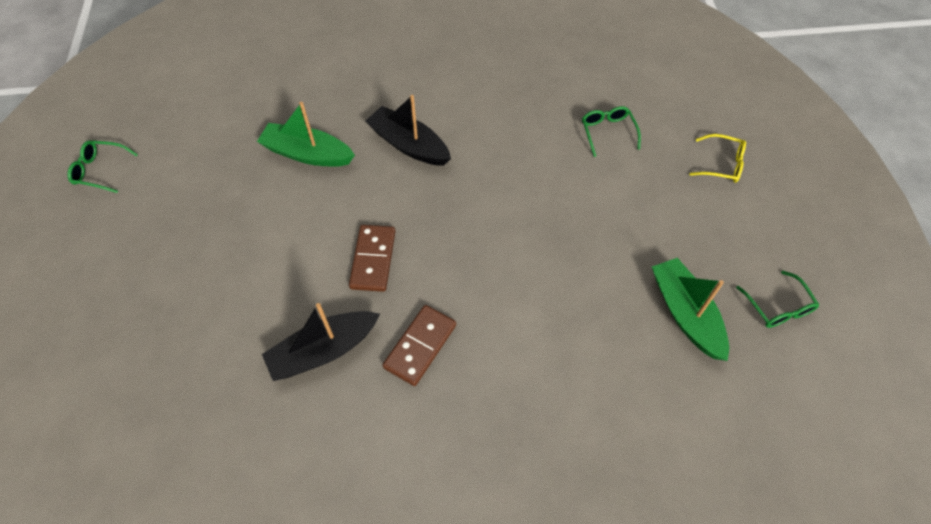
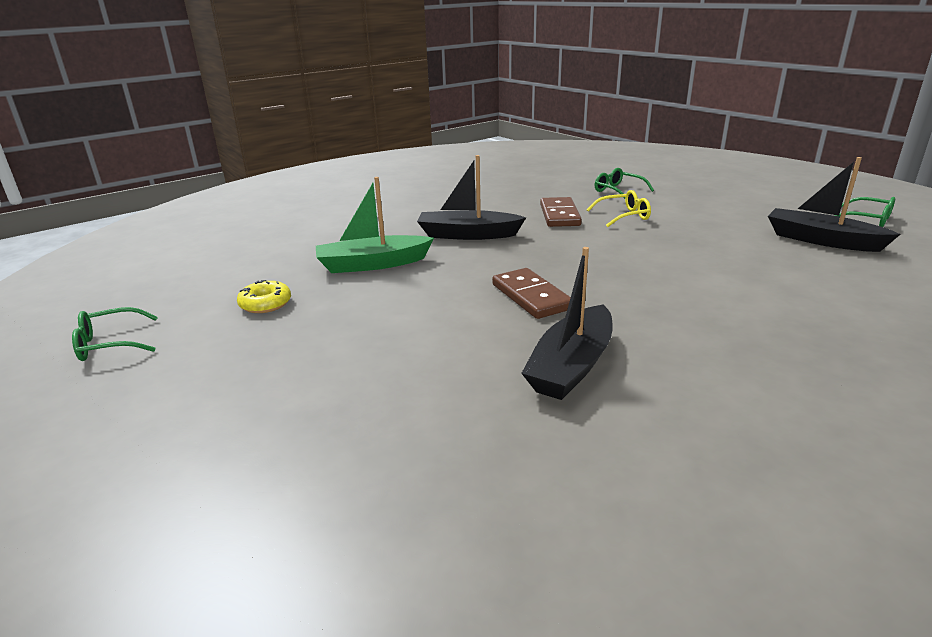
camera: 30 degrees left, 30 degrees down
brown domino [383,305,456,386] -> brown domino moved to [540,197,582,227]
green boat [652,258,729,361] -> black boat [768,157,901,252]
yellow glasses [689,134,746,183] -> yellow glasses moved to [587,190,651,227]
none -> yellow donut [237,280,291,313]

